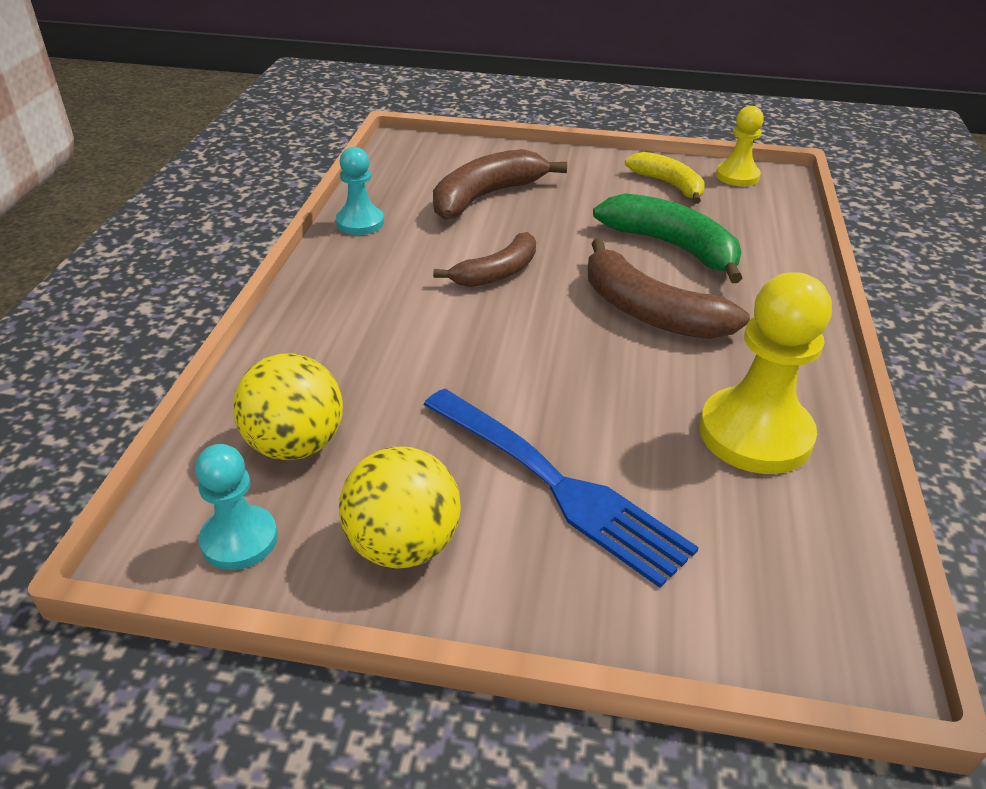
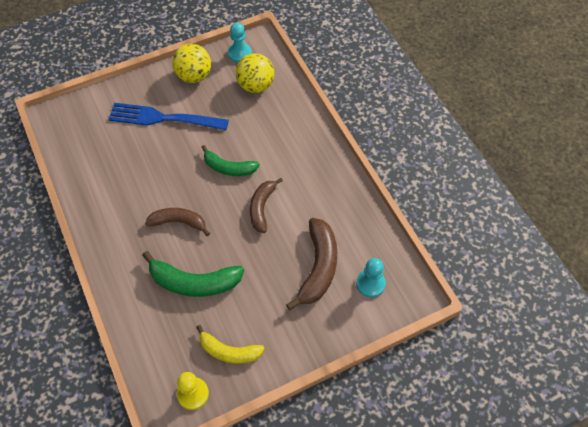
camera: 145 degrees right, 20 degrees up
turquoise pawn [336,147,384,235] -> turquoise pawn moved to [356,258,386,298]
brown banana [588,239,750,339] -> brown banana [145,208,210,236], size x0.66
yellow pawn [699,272,832,474] -> none
none -> green banana [201,145,260,176]

